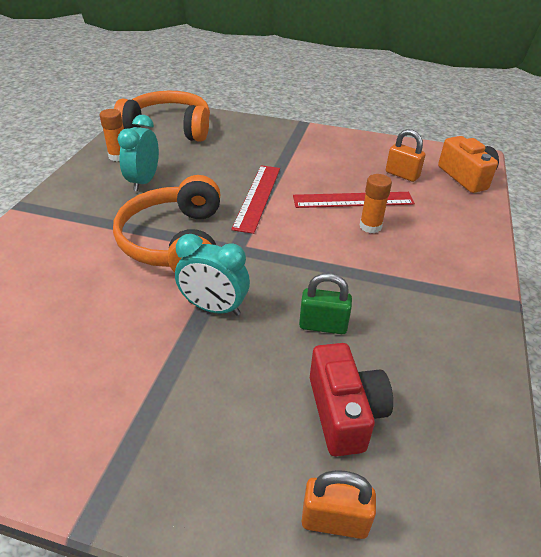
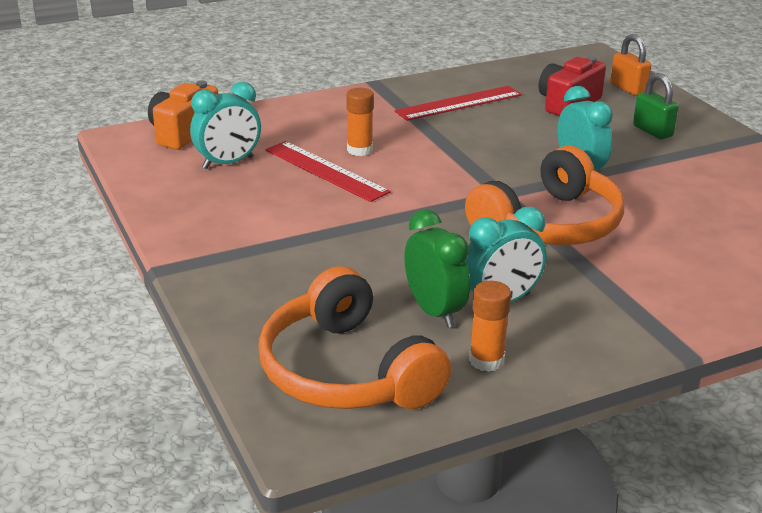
camera: 130 degrees left, 10 degrees down
red ruler [231,165,280,234] -> red ruler moved to [395,86,522,121]
green padlock [299,273,352,334] -> green padlock moved to [633,73,678,139]
orange padlock [386,129,426,182] -> turquoise clock [190,82,261,169]
none -> green clock [404,210,470,328]

